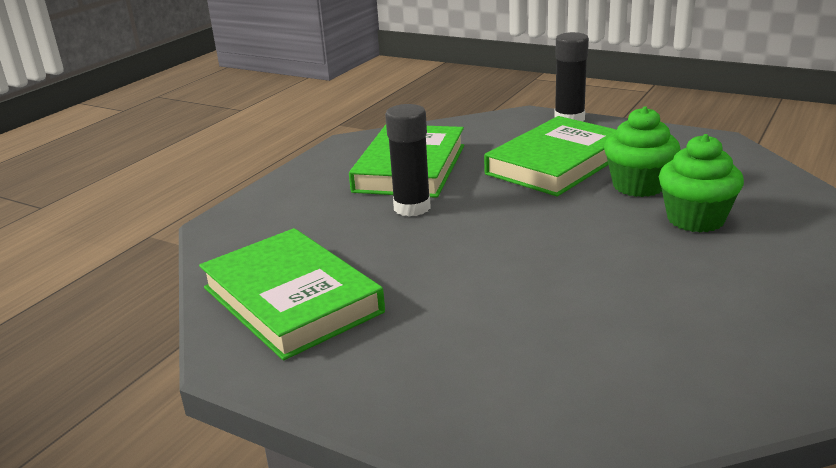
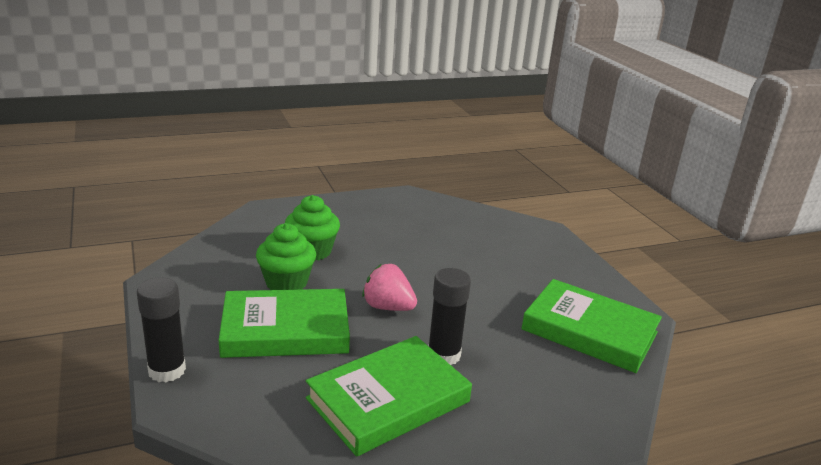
camera: 145 degrees left, 0 degrees up
green book [199,228,385,361] -> green book turned 60 degrees counterclockwise [521,279,662,373]
none -> pink strawberry [362,264,417,311]

